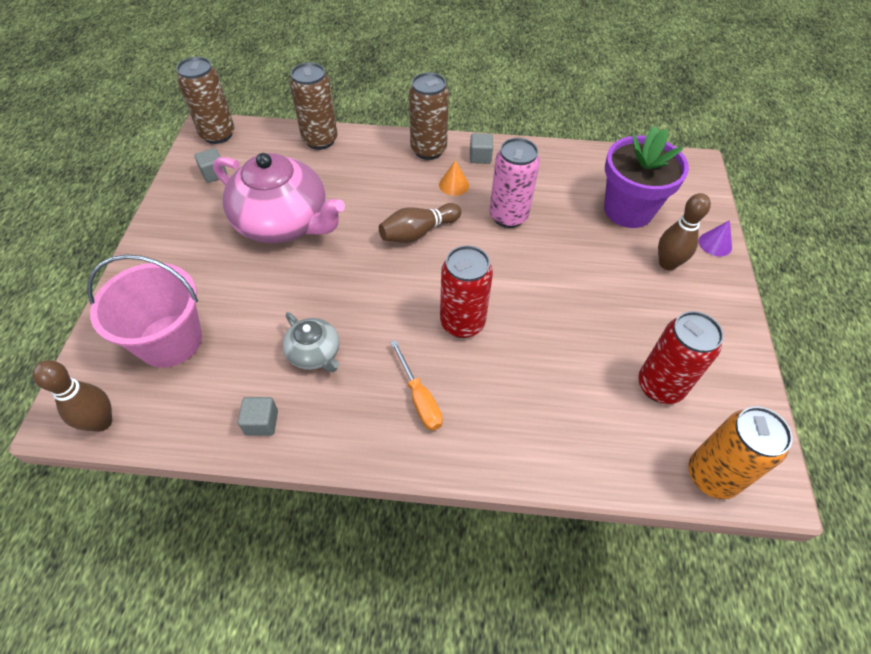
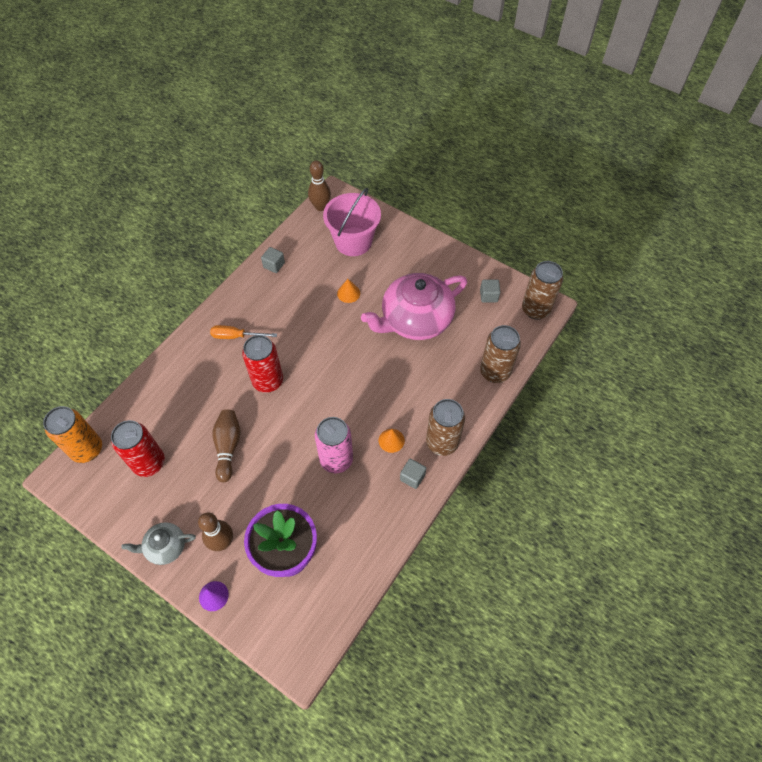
camera: 120 degrees right, 5 degrees up
grey teapot [283,312,339,372] -> grey teapot moved to [121,522,196,565]
brown bowling pin [379,203,461,243] -> brown bowling pin moved to [213,410,241,482]
none -> orange cone [337,279,360,303]

